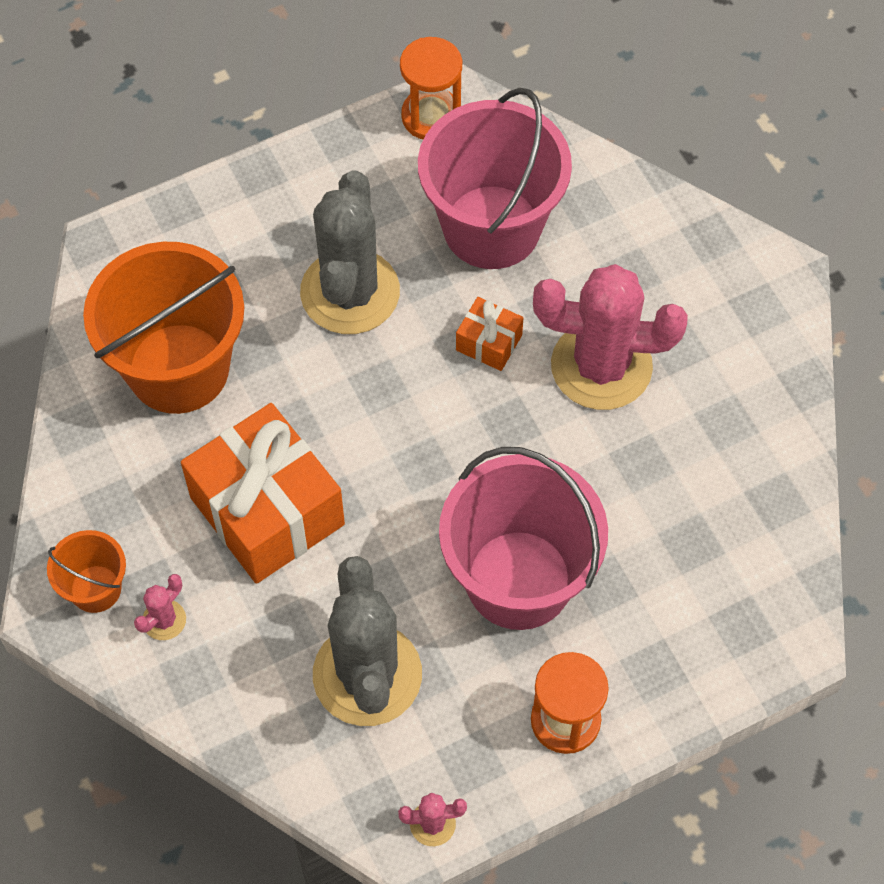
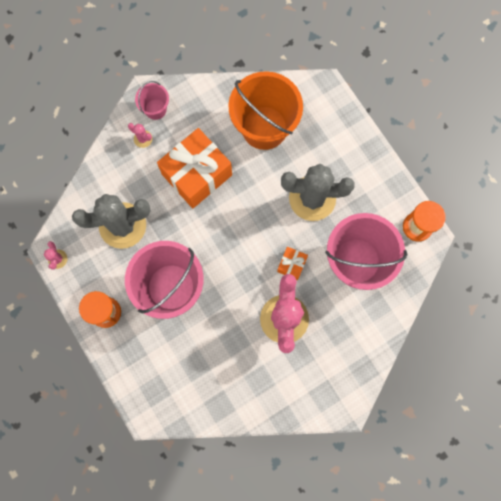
camera: 85 degrees right, 15 degrees up
orange bucket [47,530,126,613] -> pink bucket [135,81,169,120]

